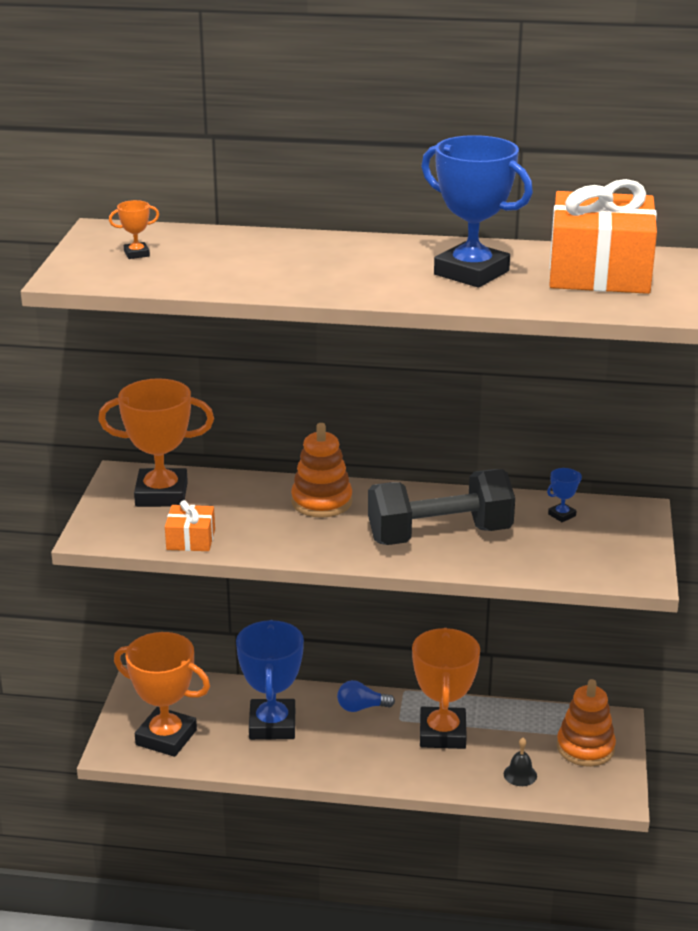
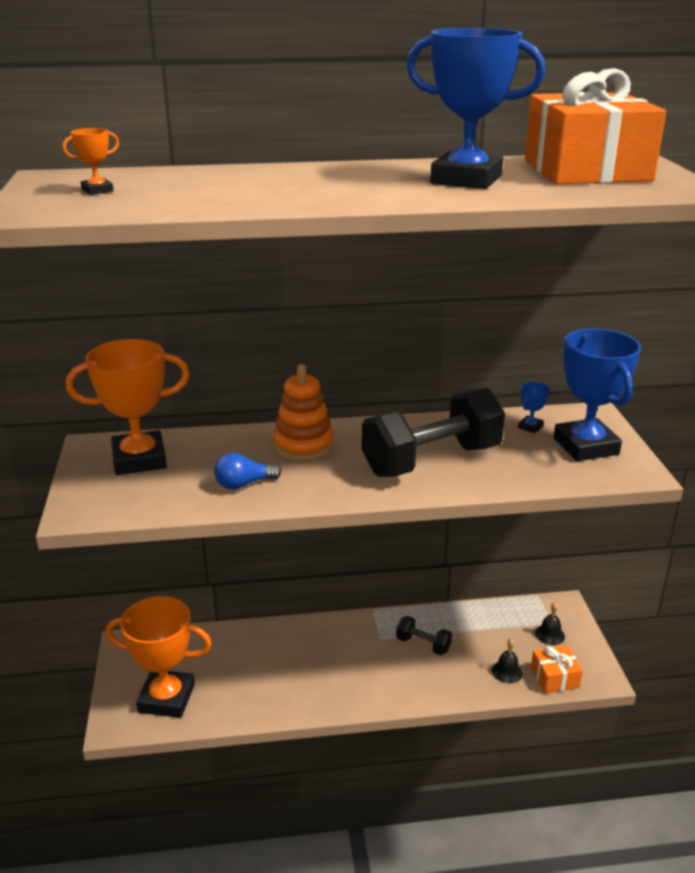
camera: 15 degrees left, 0 degrees up
orange gift [165,500,215,551] -> orange gift moved to [531,645,583,693]
blue trophy [236,620,304,740] -> blue trophy moved to [554,328,641,461]
blue light bulb [337,680,395,712] -> blue light bulb moved to [214,453,281,489]
orange trophy [412,628,480,749] -> black dumbbell [396,616,452,655]
orange stacking toy [557,679,616,767] -> black bell [535,602,565,645]

